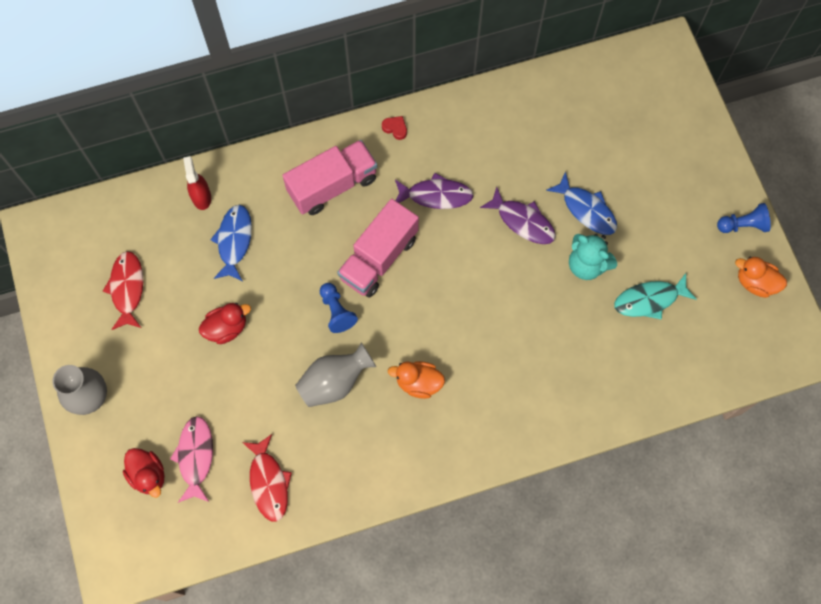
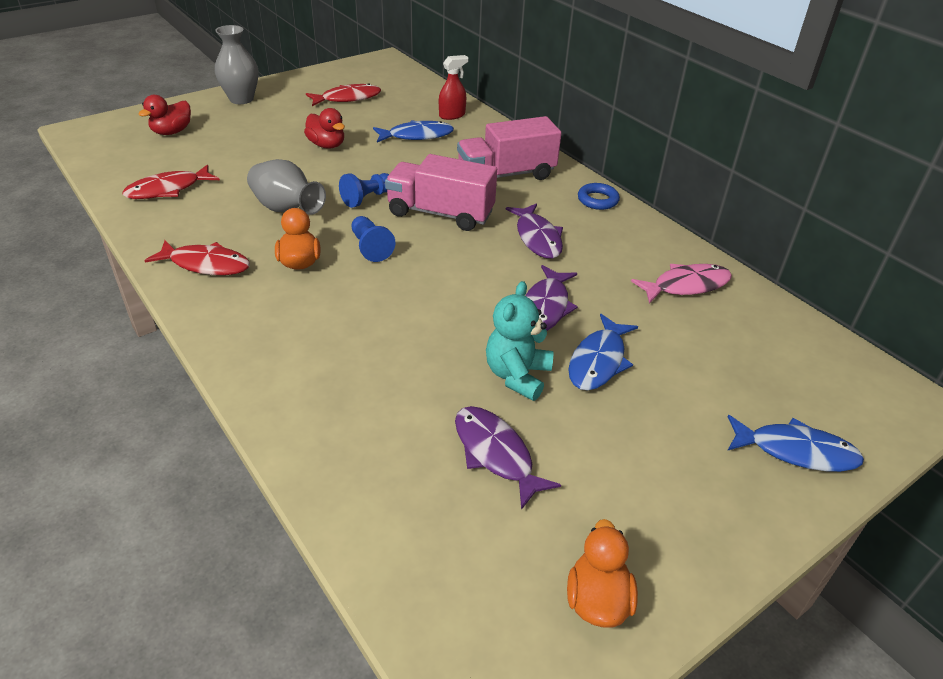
camera: 70 degrees right, 30 degrees down
pink fish [170,416,213,503] -> pink fish moved to [631,264,732,304]
pink truck [282,140,377,215] -> pink truck turned 120 degrees clockwise [457,116,561,180]
red heart [382,116,407,140] -> blue ring [578,183,620,210]
turquoise fish [614,273,697,320] -> purple fish [455,406,561,510]
blue pawn [717,203,771,233] -> blue pawn moved to [352,216,396,262]
none -> red fish [144,240,250,275]
none -> blue fish [727,415,864,472]

